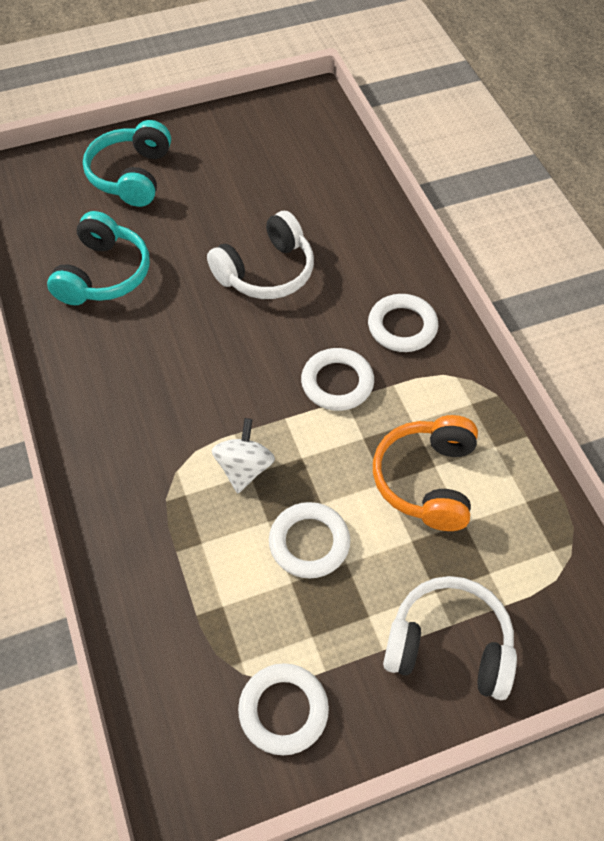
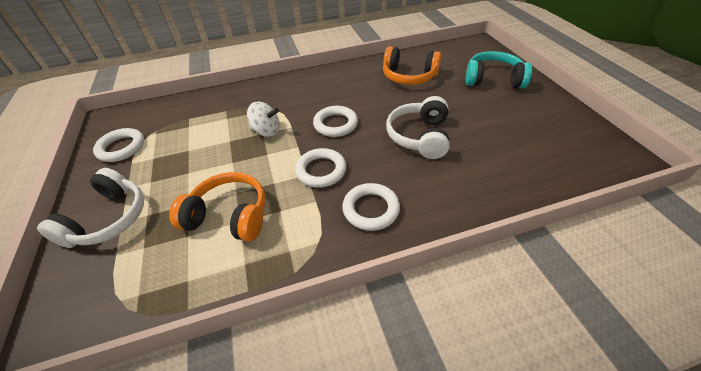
camera: 95 degrees right, 10 degrees down
turquoise headphones [47,211,150,305] -> orange headphones [383,47,441,85]
white headphones [207,211,314,299] -> white headphones turned 45 degrees clockwise [386,96,450,159]
white ring [269,502,350,579] -> white ring moved to [313,106,358,137]

